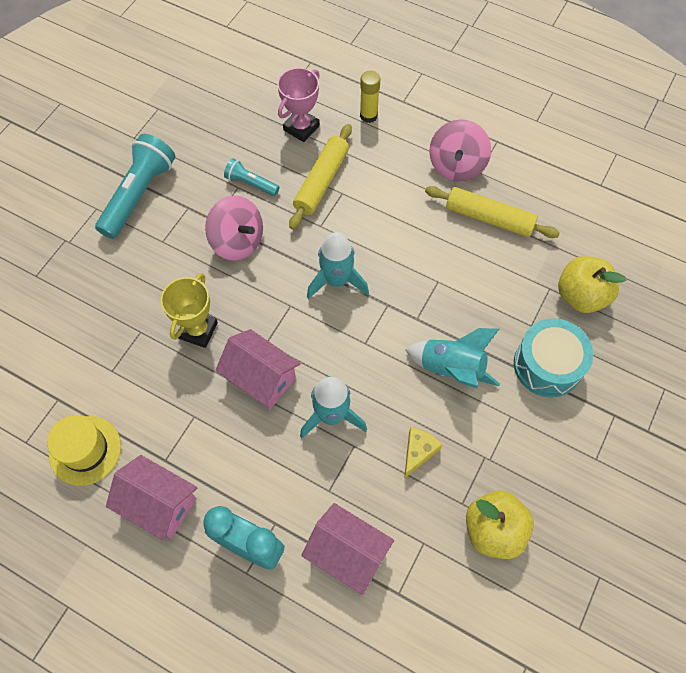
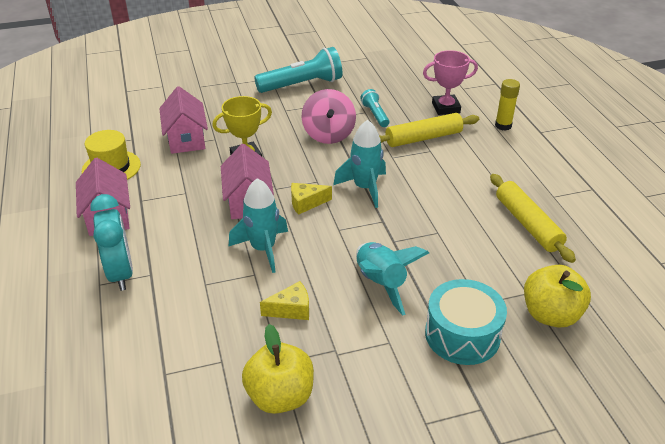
camera: 45 degrees right, 25 degrees down
pink house [301,503,394,595] -> pink house moved to [159,86,208,154]
pink spinning top [429,119,491,182] -> none
none -> yellow cheese [291,183,332,215]

